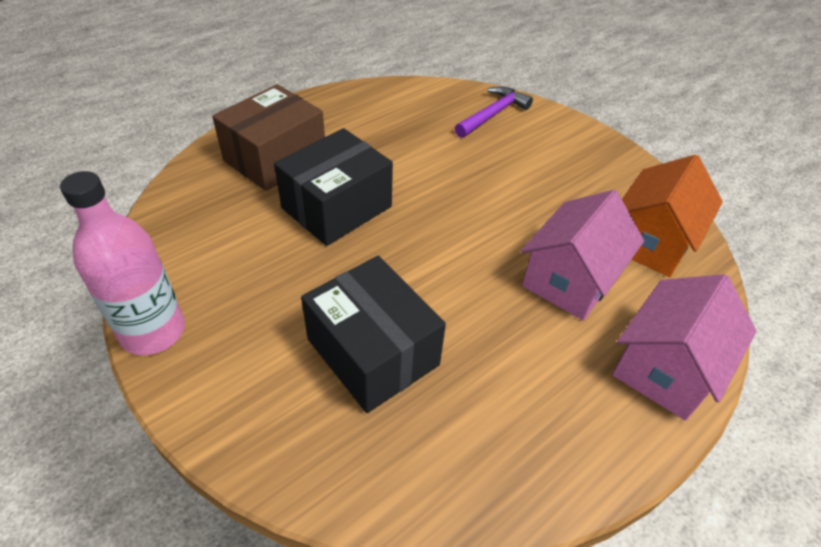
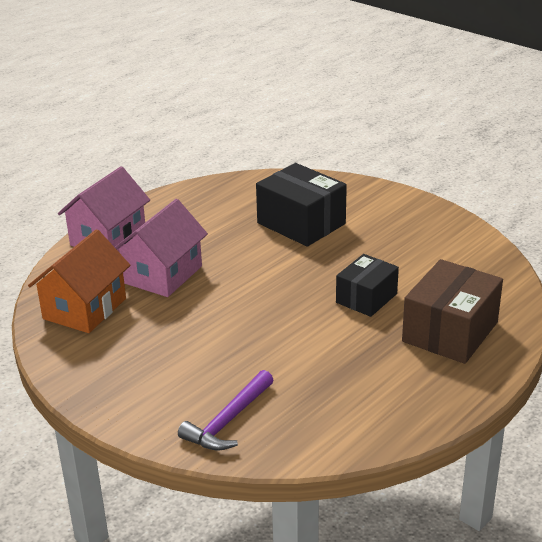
camera: 175 degrees right, 15 degrees down
pink bottle [60,171,185,355] -> none
black box [274,128,393,246] -> black box [336,254,399,317], size x0.64

